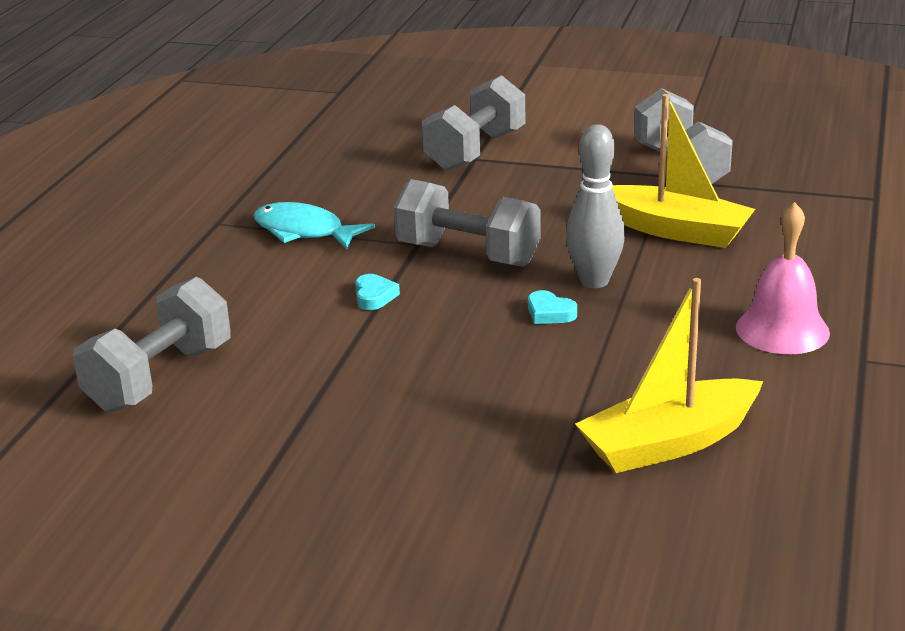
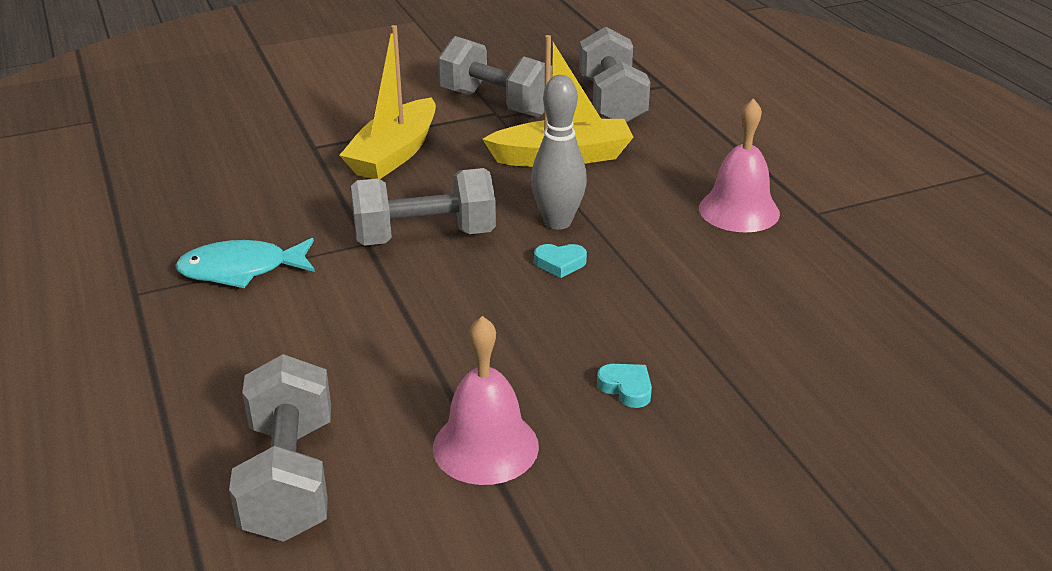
camera: 40 degrees left, 5 degrees up
turquoise heart [355,274,400,310] -> turquoise heart moved to [597,364,652,408]
grey dumbbell [422,75,525,171] -> grey dumbbell moved to [579,27,650,123]
yellow boat [575,278,763,473] -> yellow boat moved to [339,25,436,179]
none -> pink bell [433,316,539,485]

